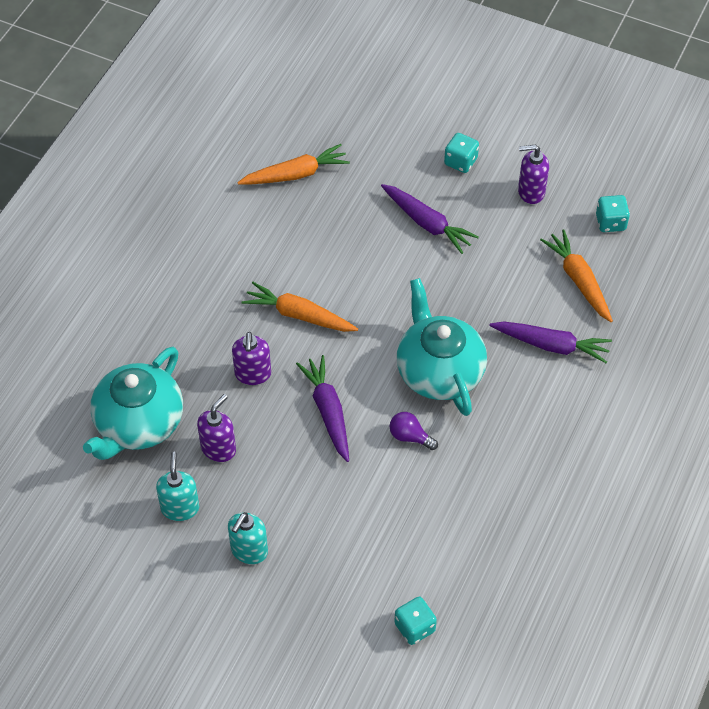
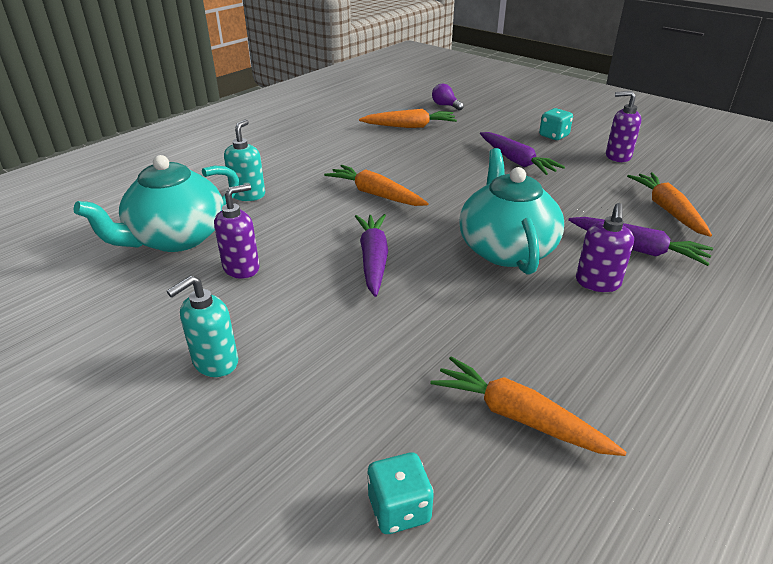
camera: 15 degrees right, 20 degrees down
turquoise soap dispenser [156,452,199,521] -> turquoise soap dispenser moved to [224,119,265,201]
purple soap dispenser [232,332,271,385] -> purple soap dispenser moved to [576,203,634,292]
purple light bulb [390,412,438,450] -> purple light bulb moved to [432,83,464,110]
turquoise dice [596,195,630,232] -> none
none -> orange carrot [430,357,627,456]

